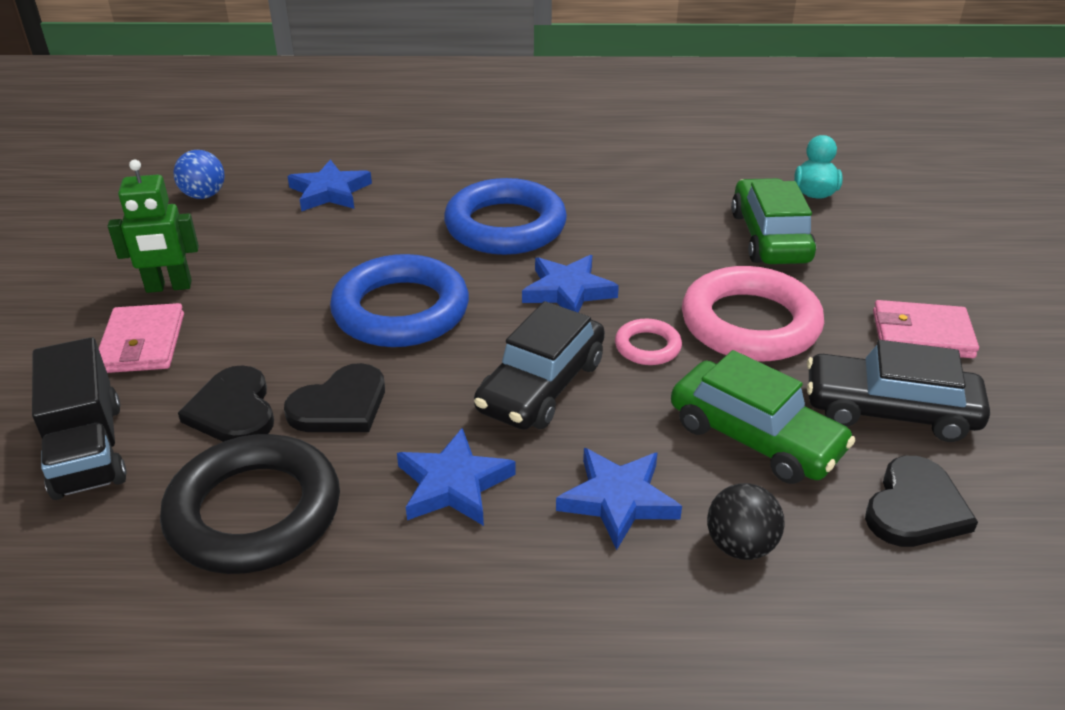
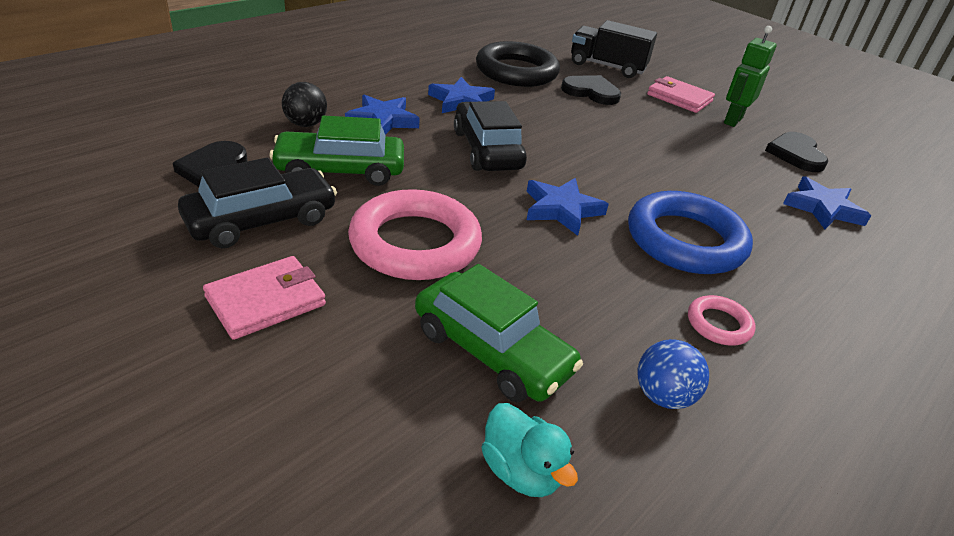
camera: 130 degrees right, 0 degrees up
blue ball [173,150,225,199] -> blue ball moved to [637,339,709,409]
black heart [284,363,385,432] -> black heart moved to [765,132,828,172]
blue ring [330,254,469,347] -> none
pink ring [615,319,682,365] -> pink ring moved to [688,295,755,345]

